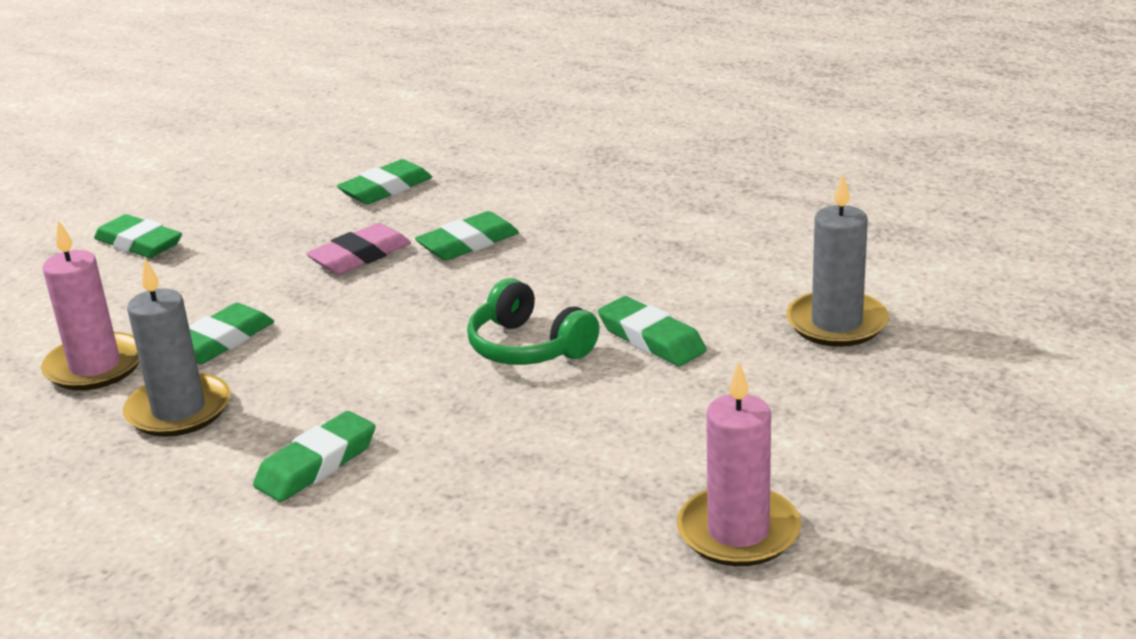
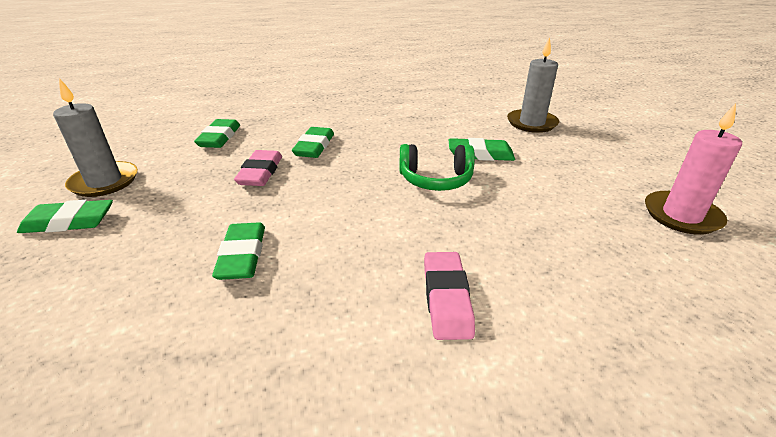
camera: 45 degrees left, 5 degrees up
pink candle [41,220,140,390] -> none
grey candle [123,259,231,437] -> grey candle moved to [53,78,138,197]
green eraser [253,411,375,502] -> pink eraser [424,252,475,340]

